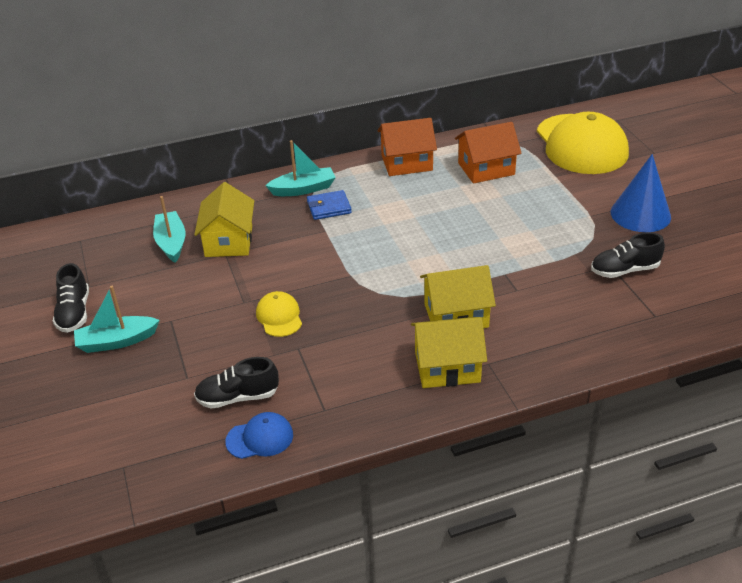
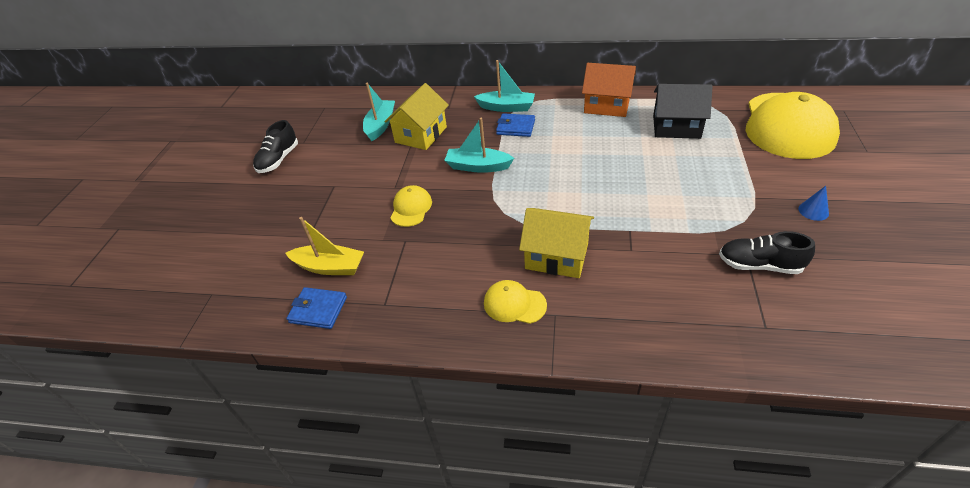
camera: 30 degrees right, 5 degrees up
turquoise boat [74,286,160,353] -> turquoise boat moved to [444,118,514,173]
black shoe [194,357,279,409] -> yellow boat [286,217,364,275]
blue cap [225,412,293,459] -> blue wallet [287,287,347,329]
yellow house [411,317,487,388] -> yellow cap [484,280,547,324]
orange house [455,122,522,184] -> black house [653,84,712,139]
blue cone [611,154,671,232] -> blue cone [798,186,829,221], size x0.43

